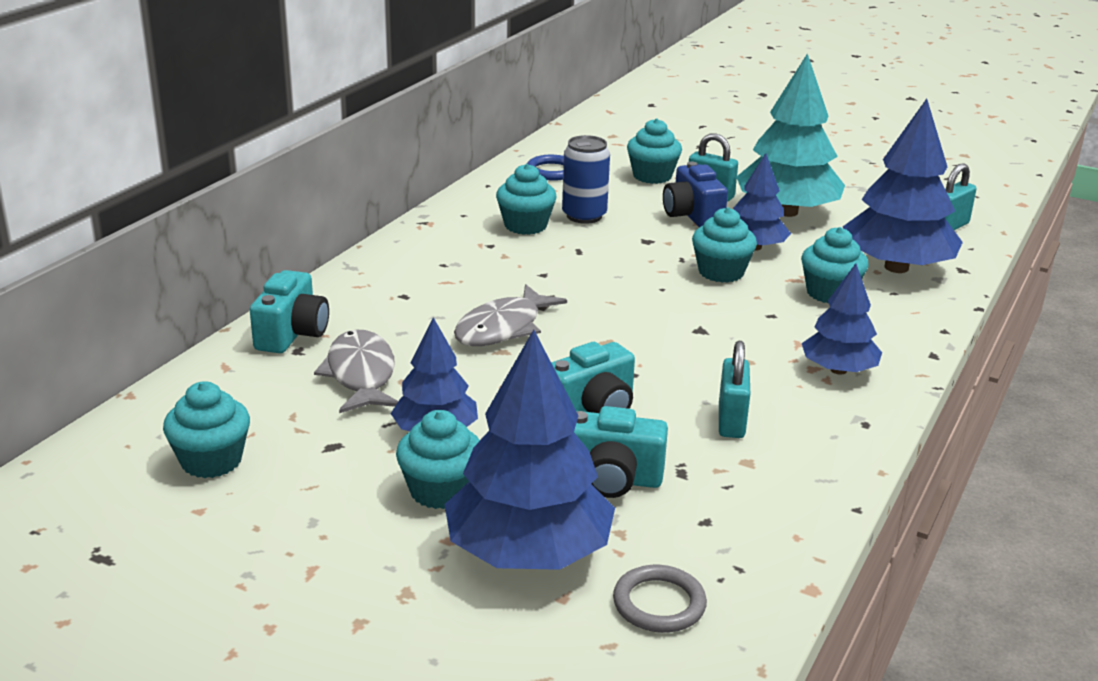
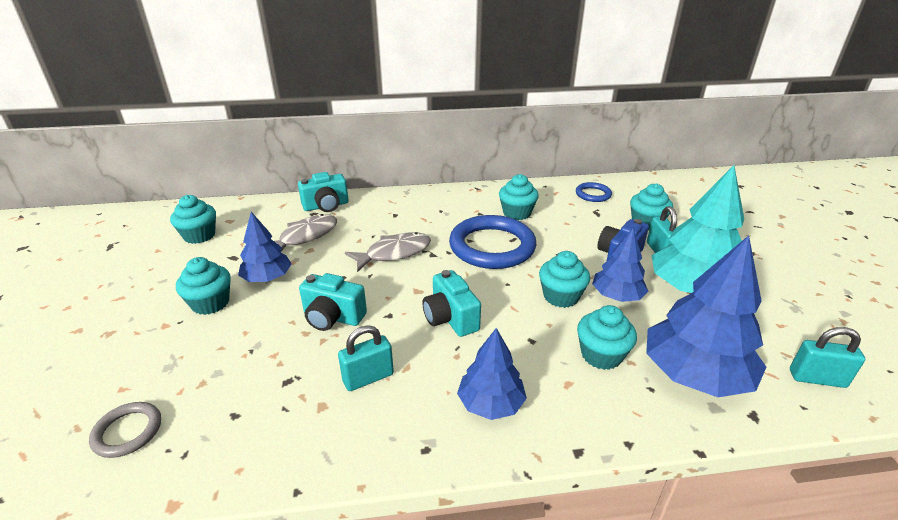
camera: 55 degrees right, 5 degrees up
blue tree [444,330,615,570] -> none
grey fish [454,284,567,346] -> grey fish turned 150 degrees clockwise [345,232,431,272]
blue can [562,135,610,224] -> none
turquoise camera [574,406,668,498] -> turquoise camera moved to [422,270,481,337]
none -> blue ring [449,215,536,269]

